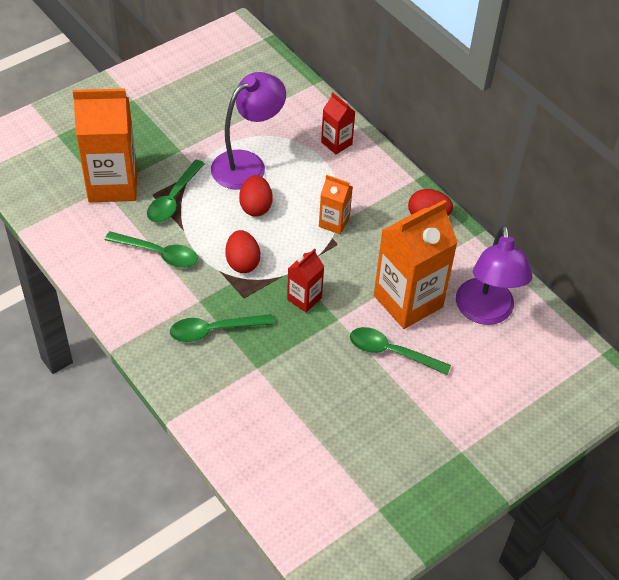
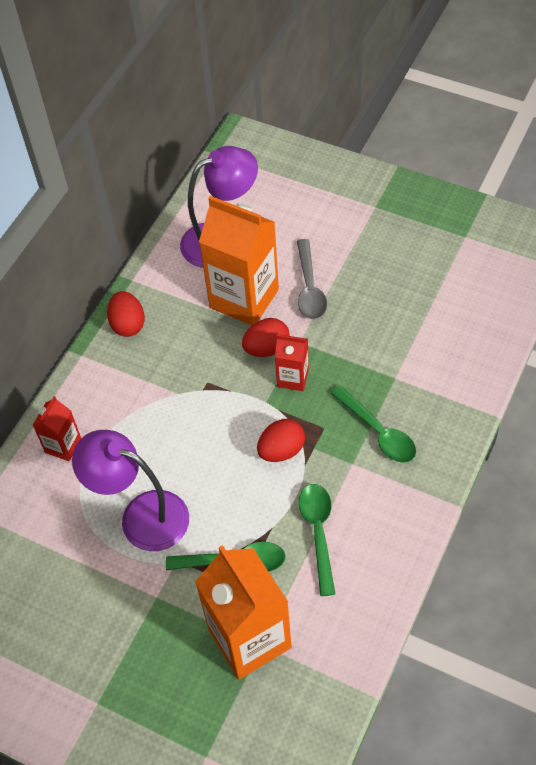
camera: 110 degrees left, 5 degrees up
red egg [239,175,272,217] -> red egg moved to [242,318,290,357]
orange carton [319,175,353,234] -> none
green spoon [350,327,451,375] -> grey spoon [297,239,327,319]

